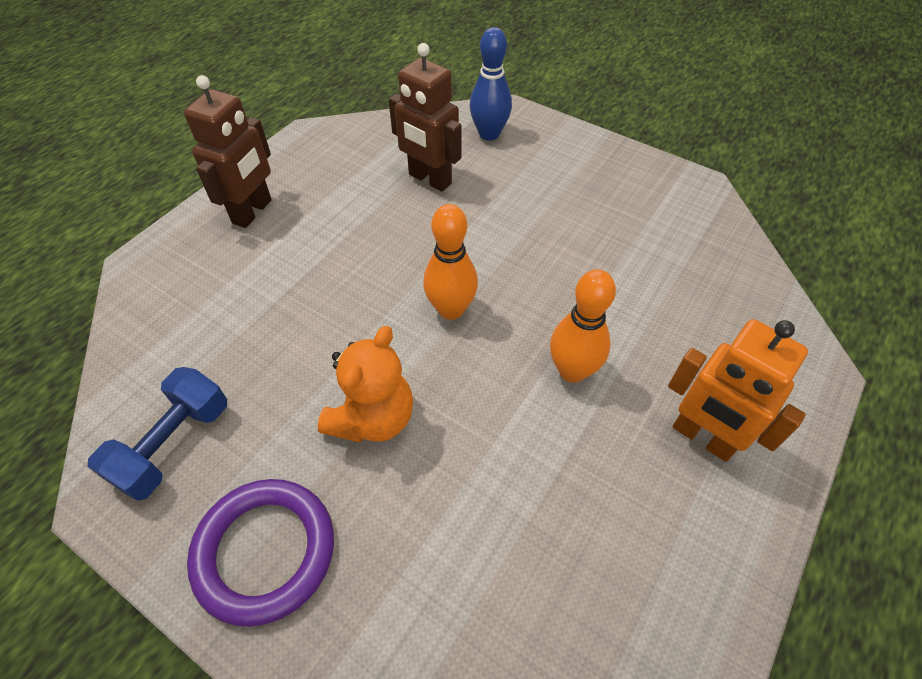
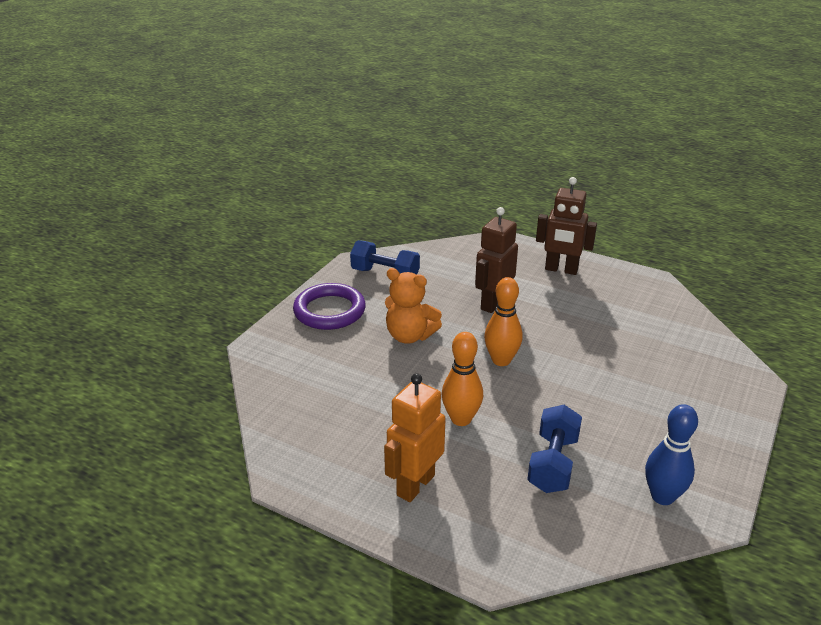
camera: 85 degrees right, 20 degrees down
brown robot [389,43,462,192] -> brown robot moved to [475,207,518,313]
blue bowling pin [470,27,512,141] -> blue bowling pin moved to [645,404,698,505]
none -> blue dumbbell [527,405,582,493]

